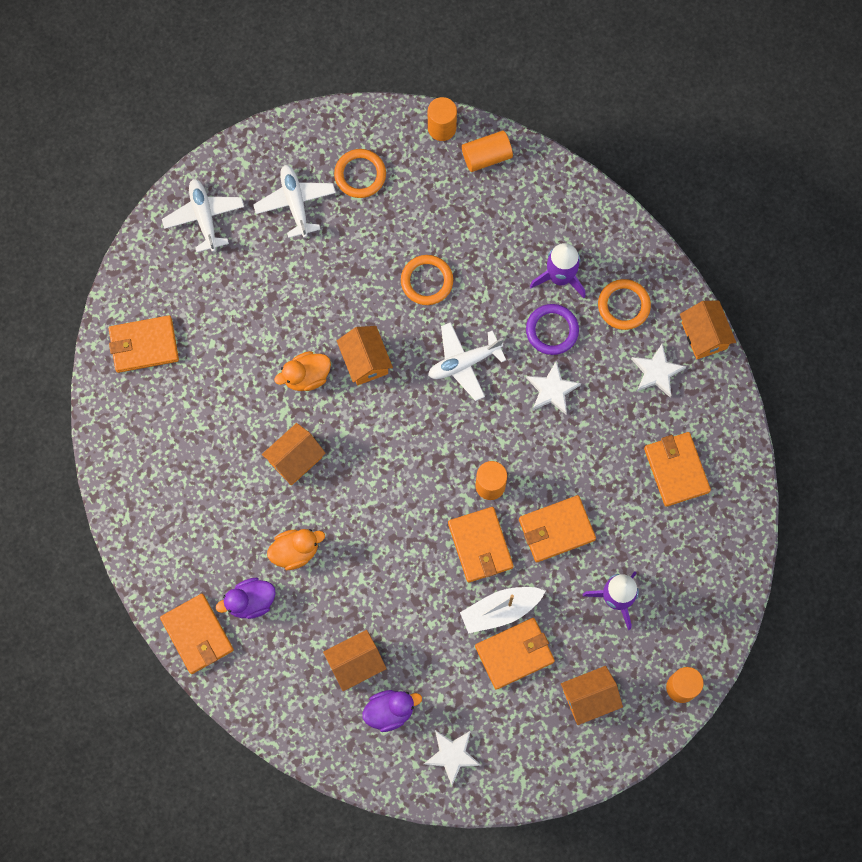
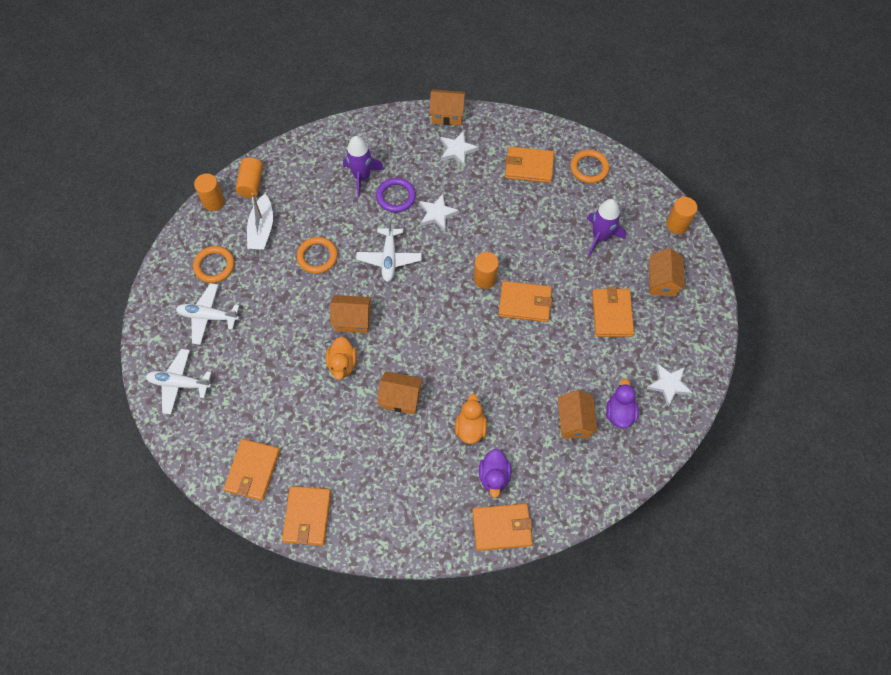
camera: 65 degrees left, 10 degrees down
orange house [262,423,326,485] -> orange house turned 60 degrees counterclockwise [377,371,423,414]
white boat [460,587,545,634] -> white boat moved to [247,193,273,249]
orange wallet [519,495,596,562] -> orange wallet moved to [282,486,331,546]
orange ring [598,279,651,330] -> orange ring moved to [570,150,609,183]

